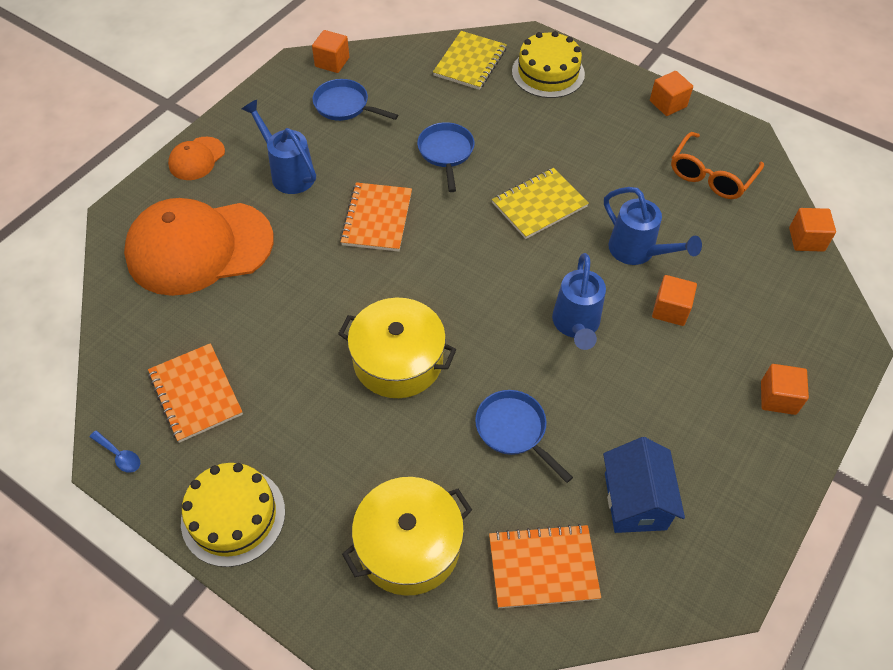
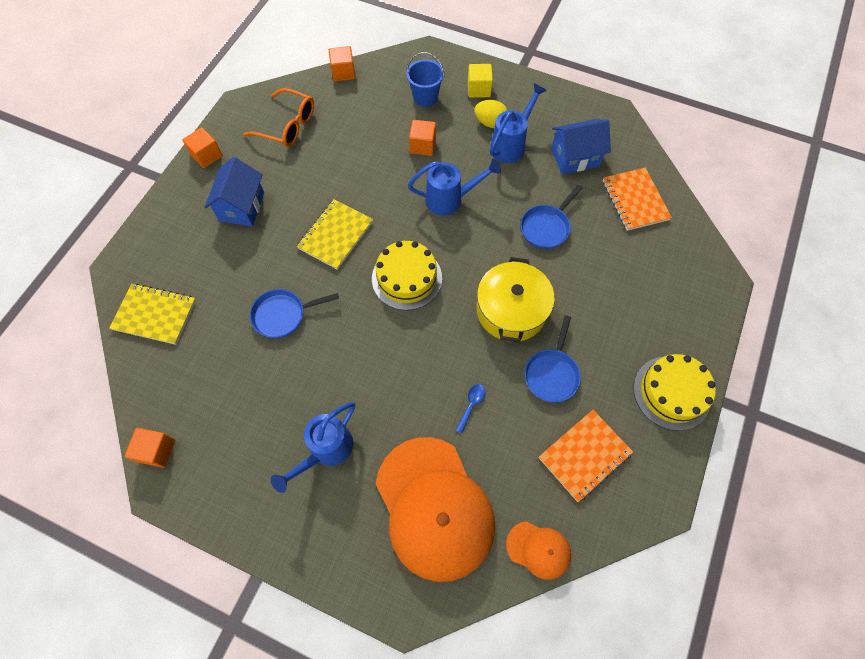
camera: 100 degrees left, 10 degrees up
blue spoon [90,430,140,472] -> blue spoon moved to [456,384,485,433]
orange cap [168,137,225,180] -> orange cap moved to [506,521,571,580]
blue pan [313,79,398,121] -> blue pan moved to [525,315,581,403]
orange notebook [340,182,412,252] -> none
yellow pot [342,477,472,596] -> none
yellow notebook [492,168,589,239] -> yellow notebook turned 75 degrees clockwise [297,199,373,270]
yellow cake [512,31,585,98] -> yellow cake moved to [372,241,442,310]
blue watering can [604,187,702,265] -> blue watering can moved to [490,83,547,163]
orange cube [761,364,809,415] -> yellow cube [468,64,493,98]
none -> blue house [205,157,264,226]
none -> blue bucket [406,52,444,107]
none -> yellow egg [474,100,508,128]

